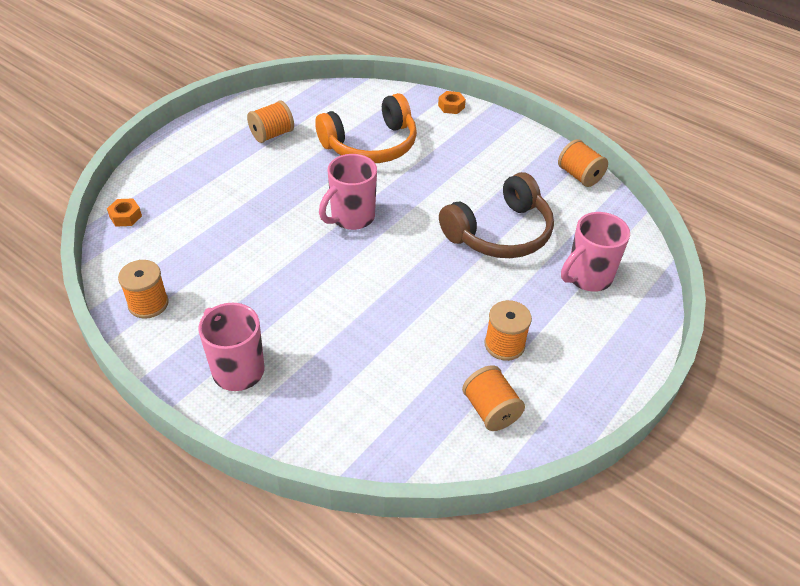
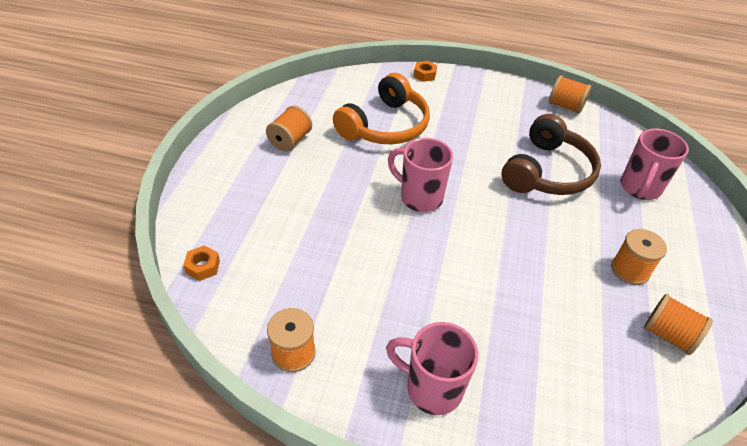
camera: 25 degrees left, 0 degrees up
pink mug [319,154,377,230] -> pink mug turned 105 degrees clockwise [388,138,453,212]

